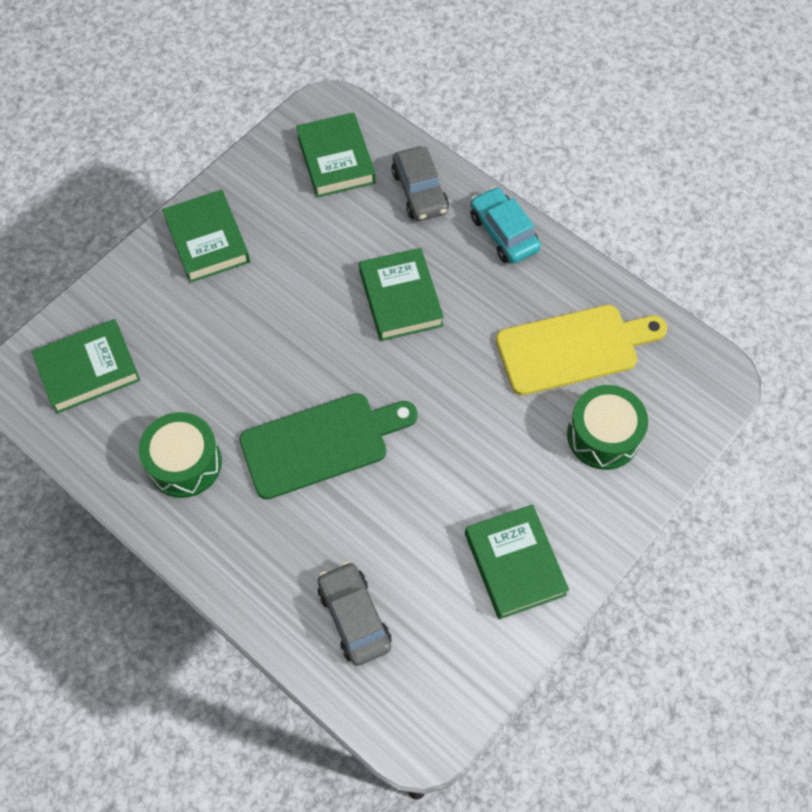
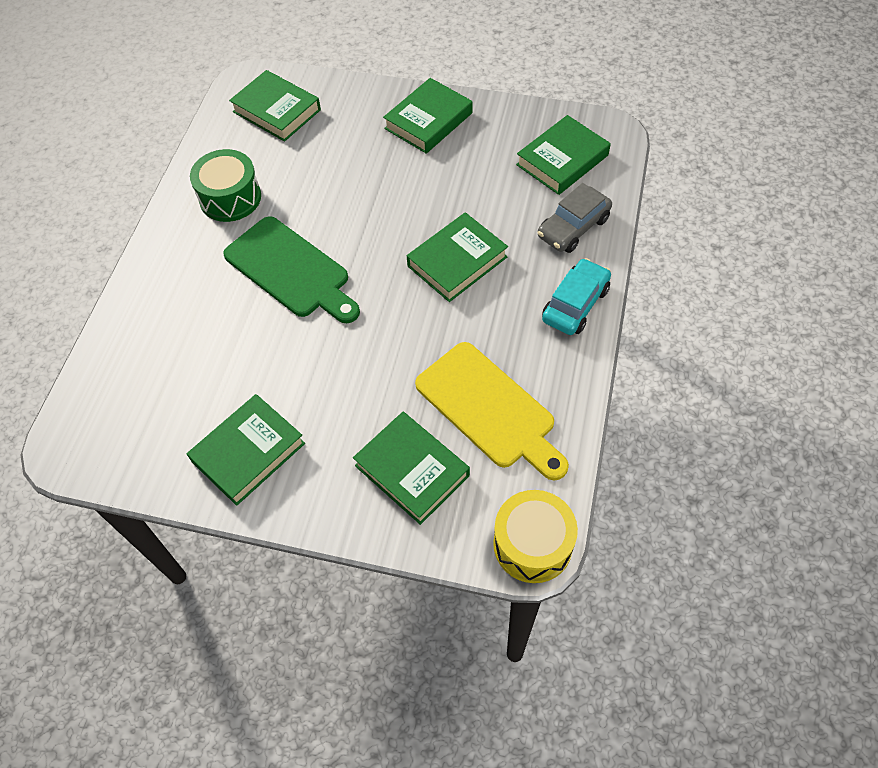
camera: 65 degrees right, 5 degrees down
grey car [318,561,392,666] -> none
green drum [567,385,648,470] -> green book [353,412,470,525]
none -> yellow drum [493,490,578,583]

